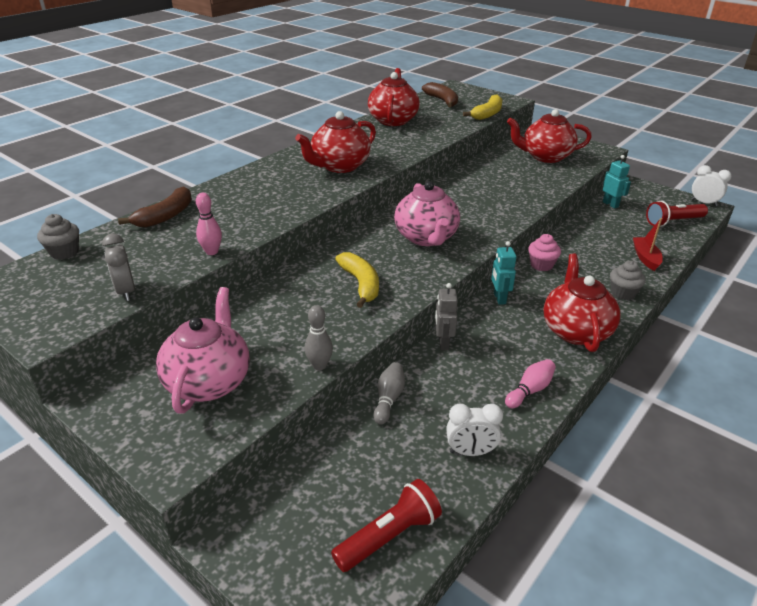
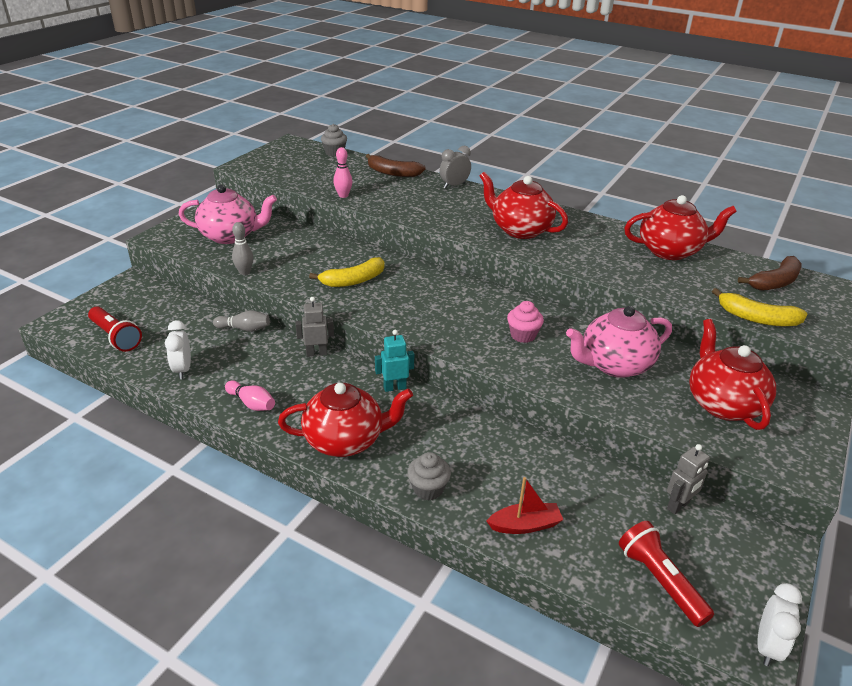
camera: 80 degrees right, 0 degrees up
grey clock [102,234,135,301] -> grey clock moved to [440,146,471,188]
pink teapot [394,181,460,246] -> pink teapot moved to [566,306,672,378]
pink cupcake [528,234,561,271] -> pink cupcake moved to [507,301,544,343]
turquoise robot [603,155,631,209] -> grey robot [667,444,710,514]

